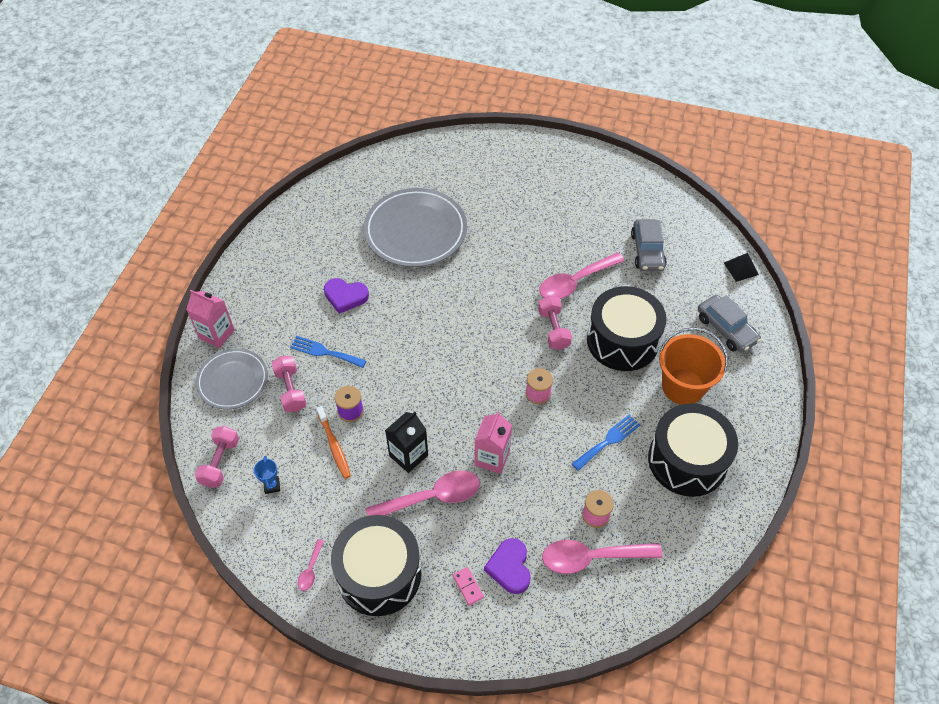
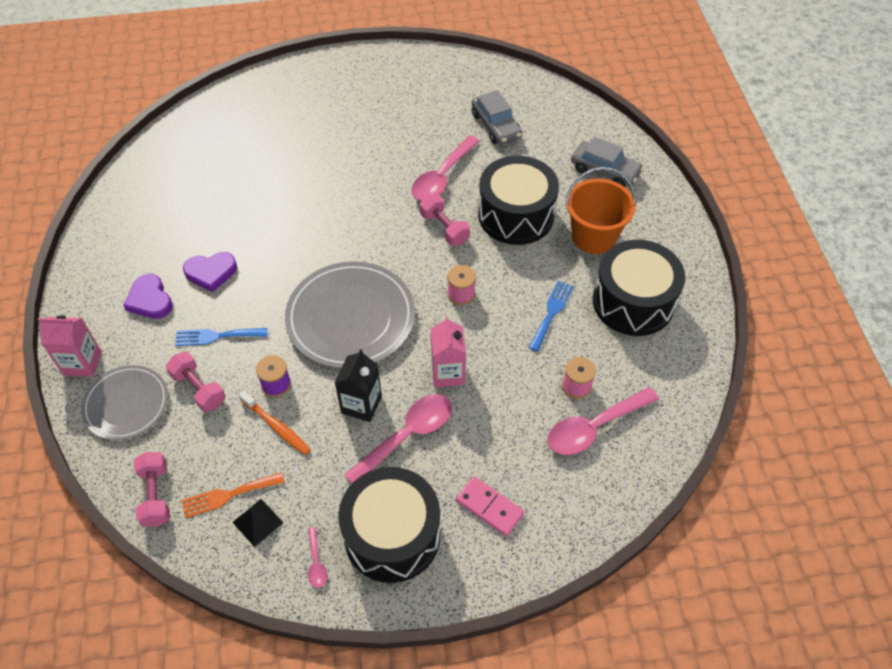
camera: 25 degrees left, 0 degrees up
blue trophy [254,456,280,494] -> orange fork [181,472,285,518]
grey plate [363,188,467,267] -> grey plate moved to [285,261,415,368]
pink domino [453,567,484,605] -> pink domino [456,476,524,536], size x1.61
purple heart [484,538,531,594] -> purple heart moved to [123,274,173,319]
black pyramid [724,253,759,282] -> black pyramid moved to [232,499,283,547]

